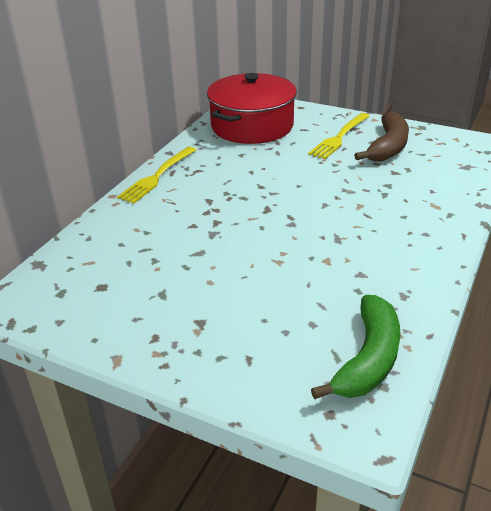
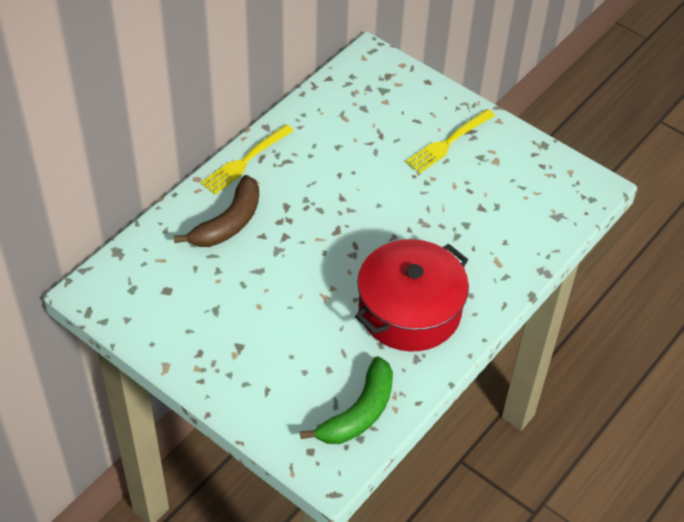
camera: 10 degrees right, 15 degrees up
red pot [207,73,297,144] -> red pot moved to [355,239,469,352]
brown banana [354,111,409,162] -> brown banana moved to [174,175,259,247]

